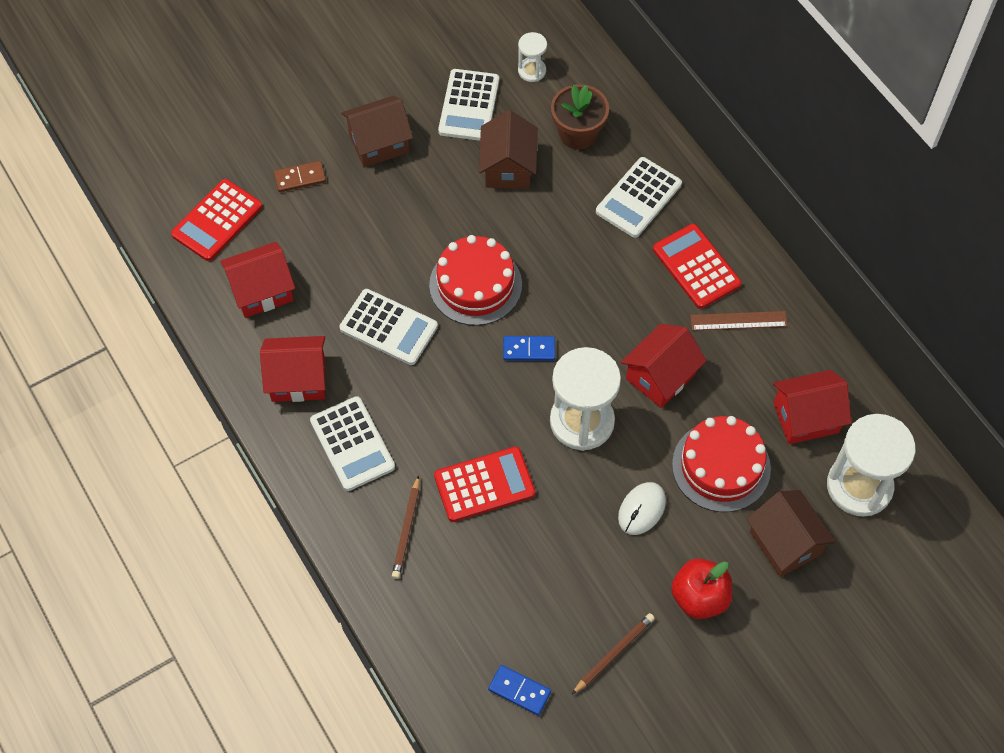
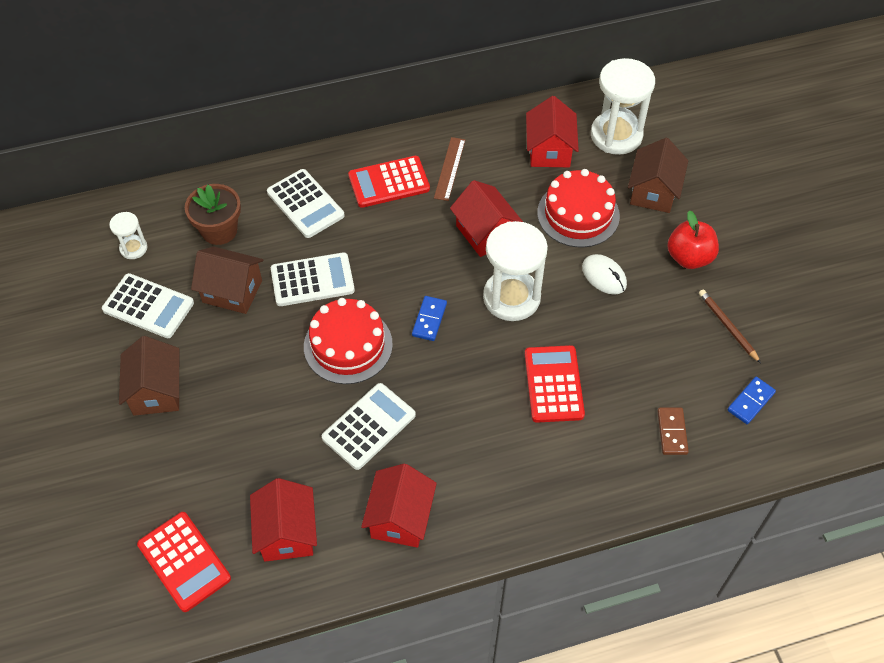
camera: 75 degrees left, 5 degrees down
brown domino [274,161,326,192] -> brown domino moved to [658,407,689,455]
white calculator [310,396,395,491] -> white calculator moved to [271,252,355,306]
brown pencil [392,475,419,579] -> none
brown house [747,490,836,577] -> brown house turned 60 degrees counterclockwise [628,138,688,213]

